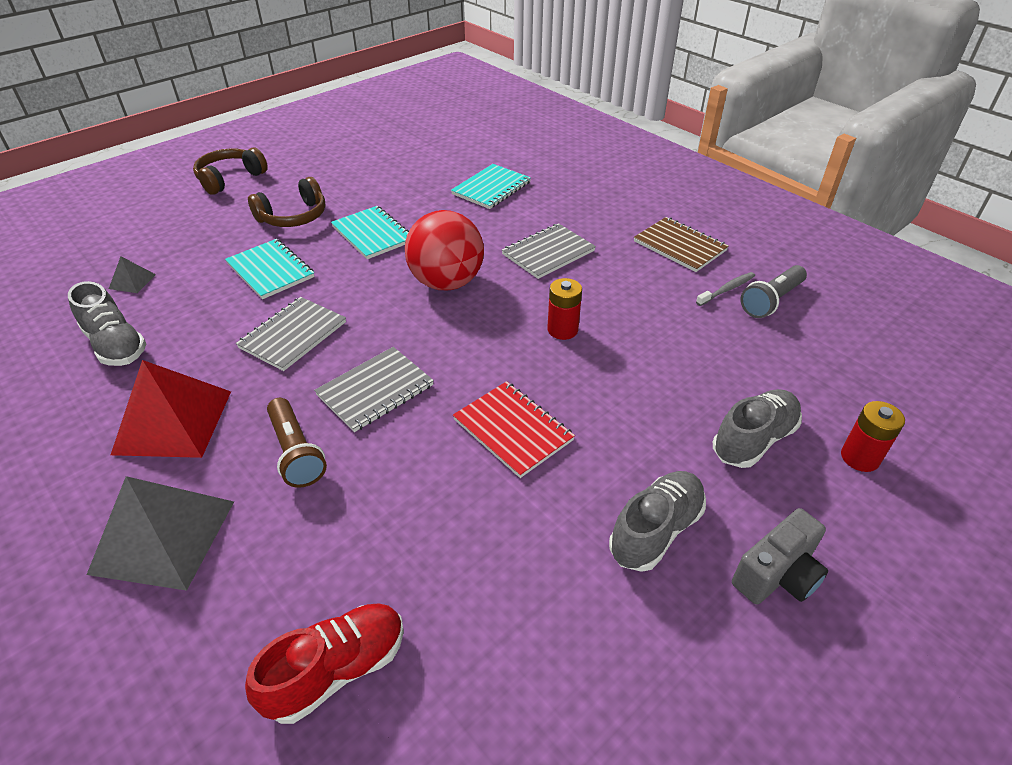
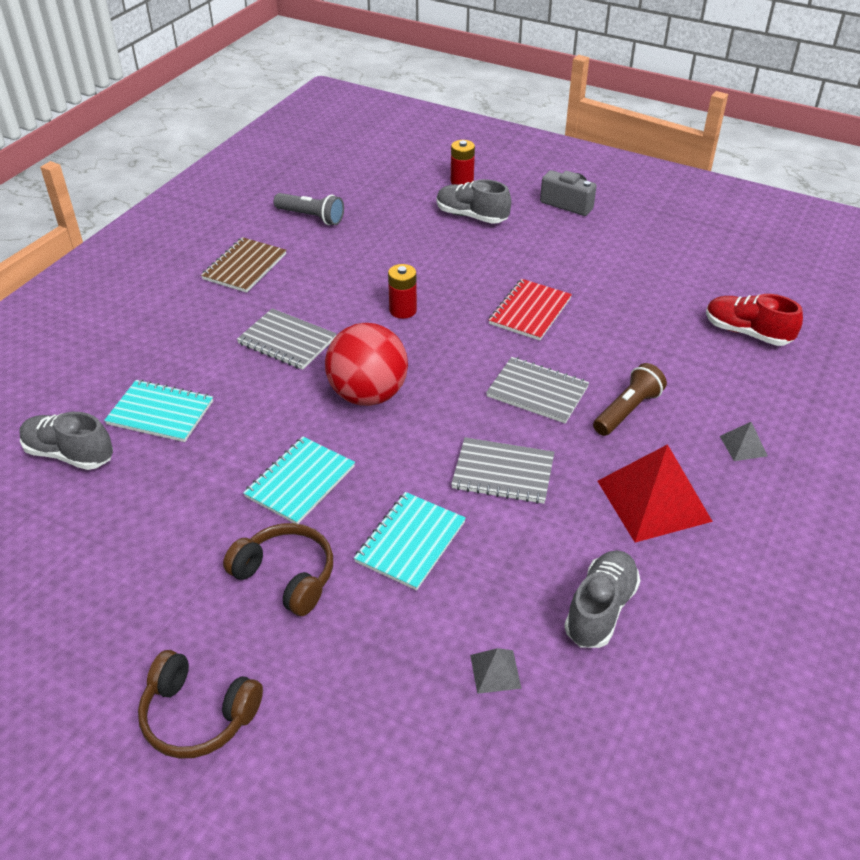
camera: 110 degrees left, 0 degrees up
grey pyramid [86,476,234,591] -> grey pyramid [720,422,768,461], size x0.45
grey shoe [609,471,706,572] -> grey shoe moved to [20,412,113,470]
grey toothbrush [696,272,755,306] -> none

